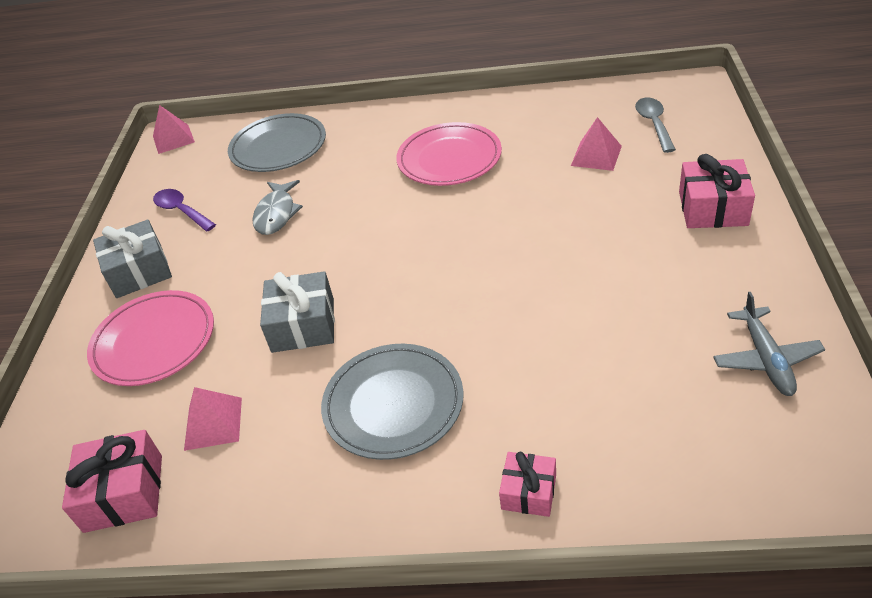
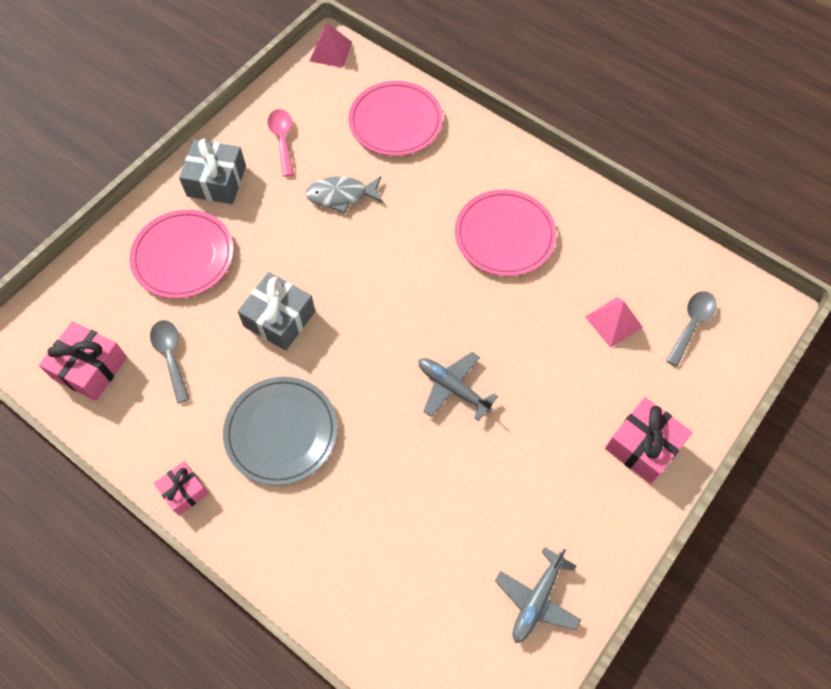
camera: 30 degrees right, 20 degrees up
purple spoon [153,189,216,232] -> pink spoon [268,109,294,177]
pink pyramid [184,387,242,451] -> grey spoon [150,320,190,403]
grey plate [228,113,326,172] -> pink plate [348,81,443,156]
grey fish [252,180,303,235] -> grey fish turned 45 degrees clockwise [305,176,383,213]
pink gift [499,452,556,517] -> pink gift moved to [154,461,209,516]
none -> grey plane [418,352,498,421]

